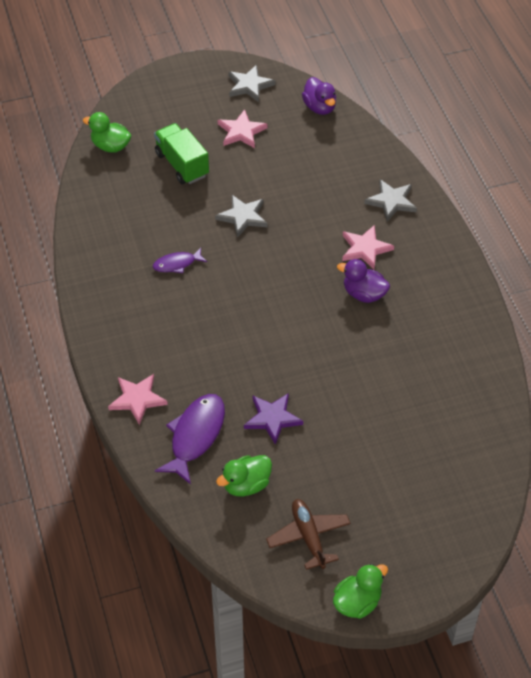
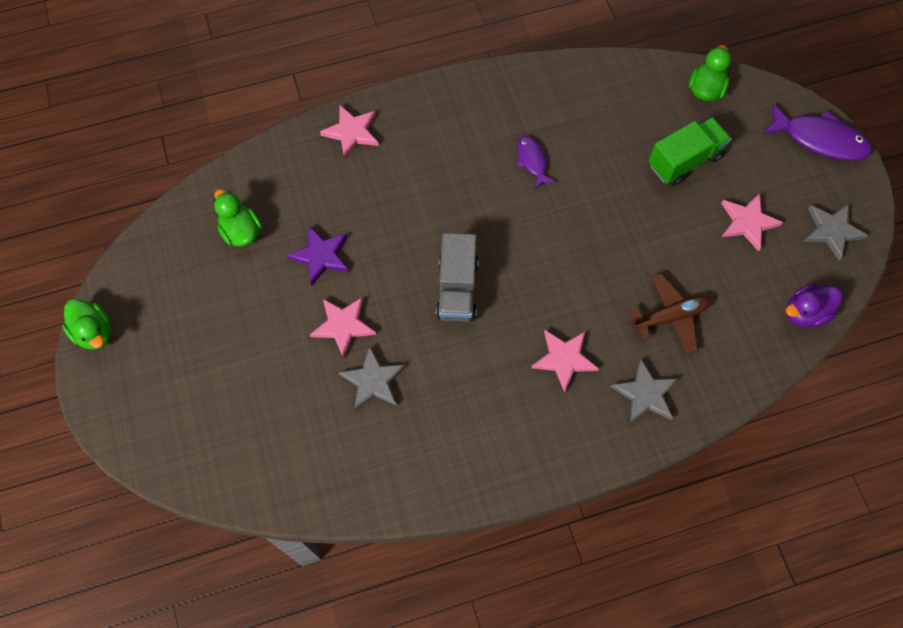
camera: 90 degrees right, 15 degrees up
purple fish [155,394,225,484] -> purple fish moved to [763,103,872,160]
grey star [215,195,267,238] -> grey star moved to [339,347,405,411]
brown plane [266,499,351,570] -> brown plane moved to [629,273,710,355]
purple duck [337,259,390,303] -> none
none -> pink star [310,297,376,358]
none -> grey truck [436,233,479,322]

